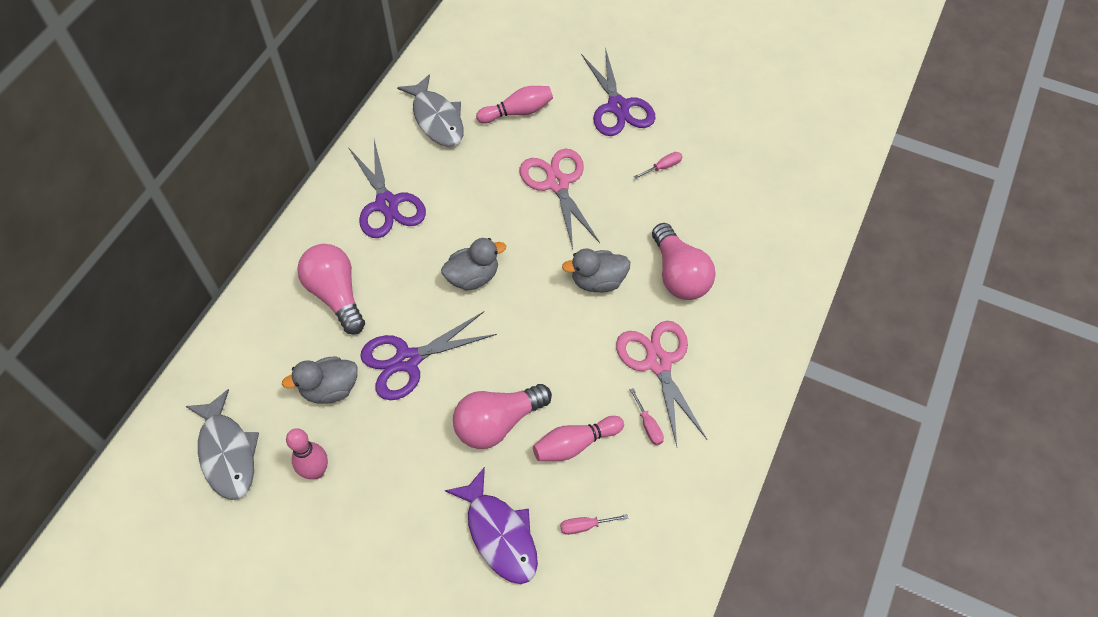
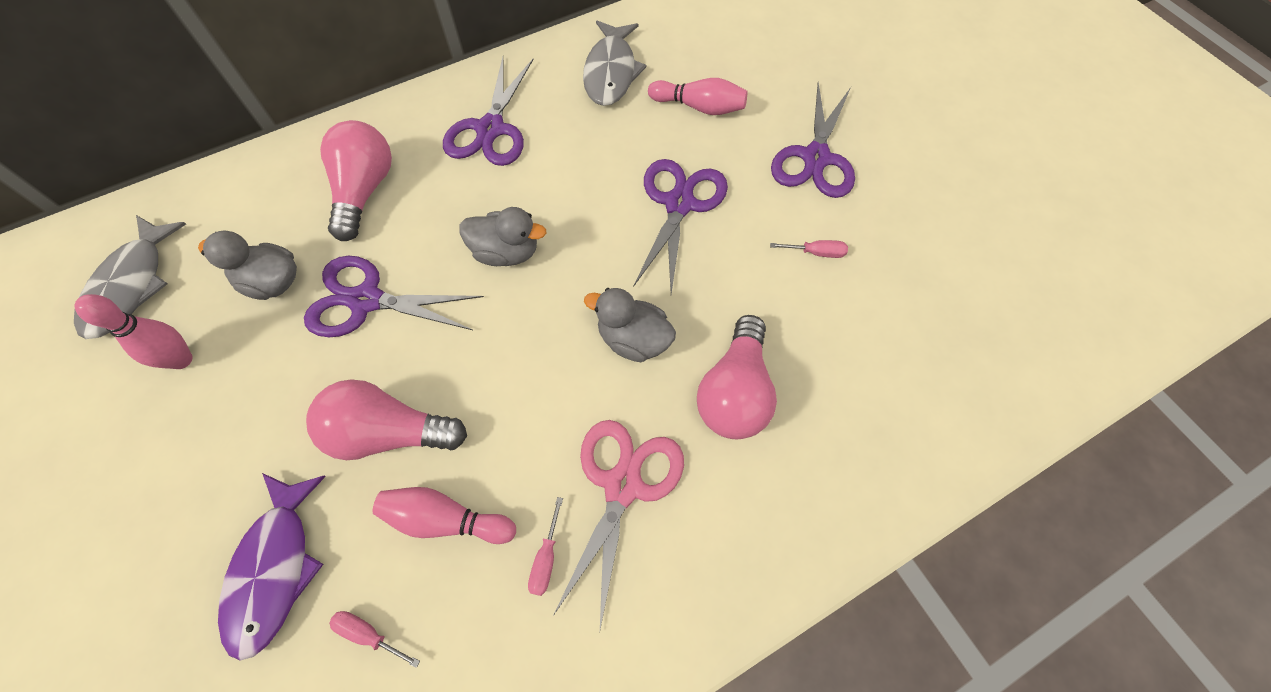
camera: 35 degrees right, 5 degrees up
pink scissors [520,149,600,249] -> purple scissors [633,159,728,294]

